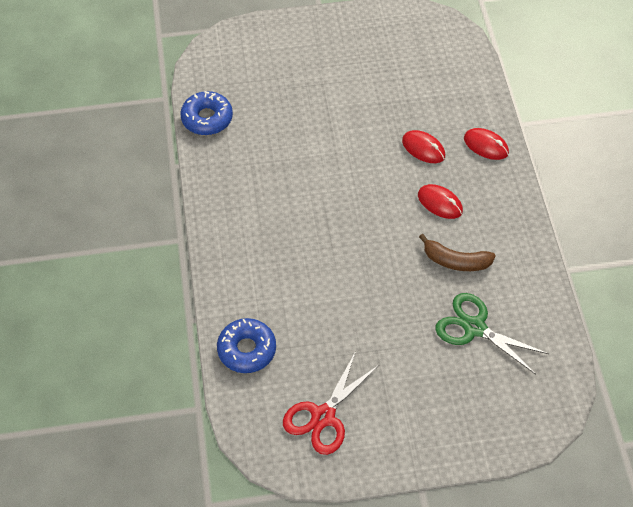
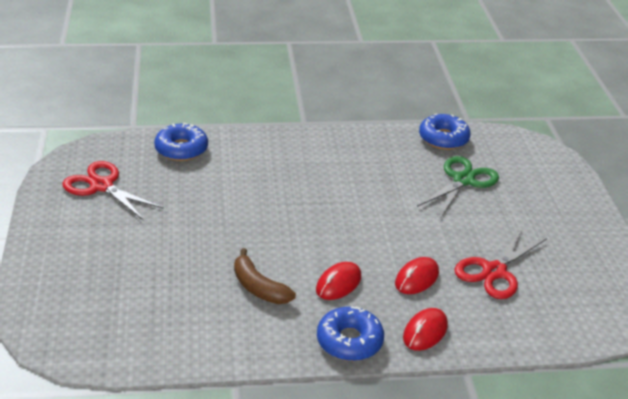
camera: 90 degrees right, 20 degrees down
brown banana [419,234,496,271] -> brown banana turned 60 degrees counterclockwise [234,248,296,304]
green scissors [435,293,549,375] -> green scissors moved to [417,156,499,217]
none -> blue donut [317,306,384,361]
none -> red scissors [455,228,547,299]

